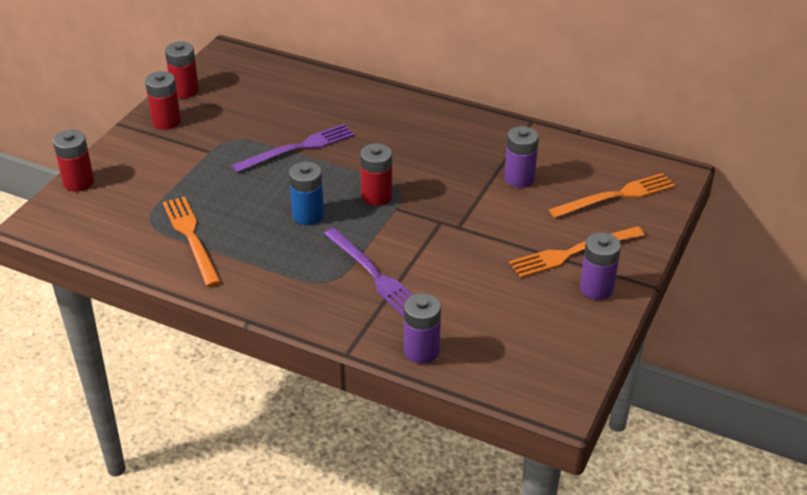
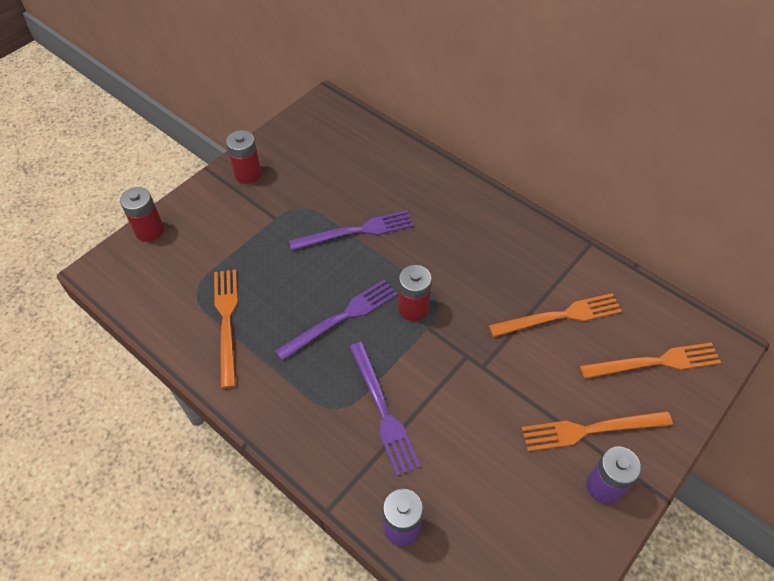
camera: 15 degrees right, 15 degrees up
red battery [165,41,199,98] -> none
blue battery [289,162,324,225] -> purple fork [275,279,398,361]
purple battery [504,126,539,188] -> orange fork [489,293,622,337]

